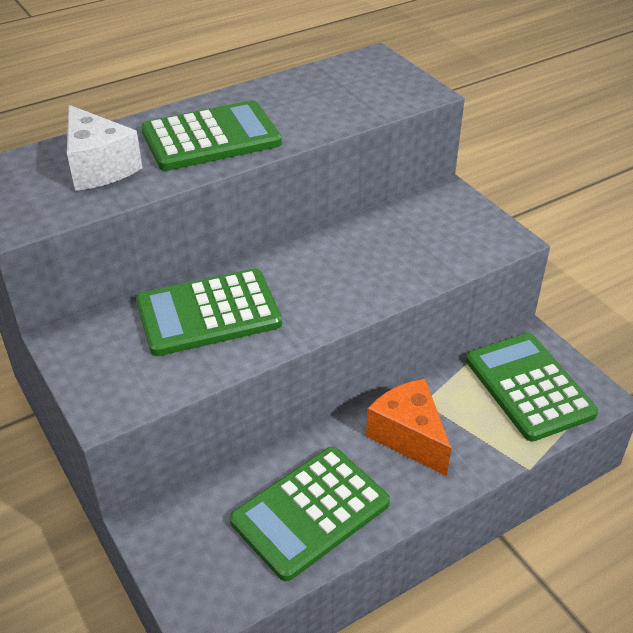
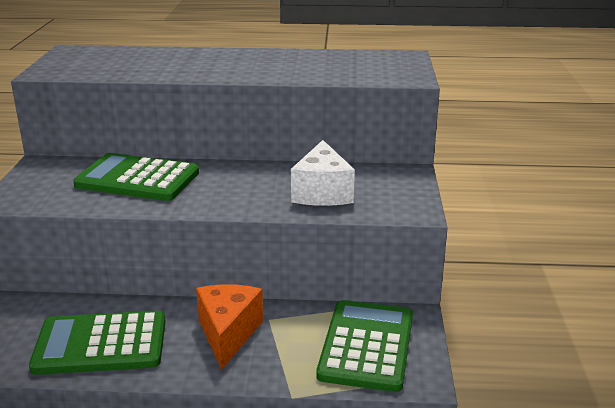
camera: 35 degrees right, 15 degrees down
white cheese [67,105,142,191] -> white cheese moved to [291,140,355,206]
green calculator [141,100,282,171] -> none

